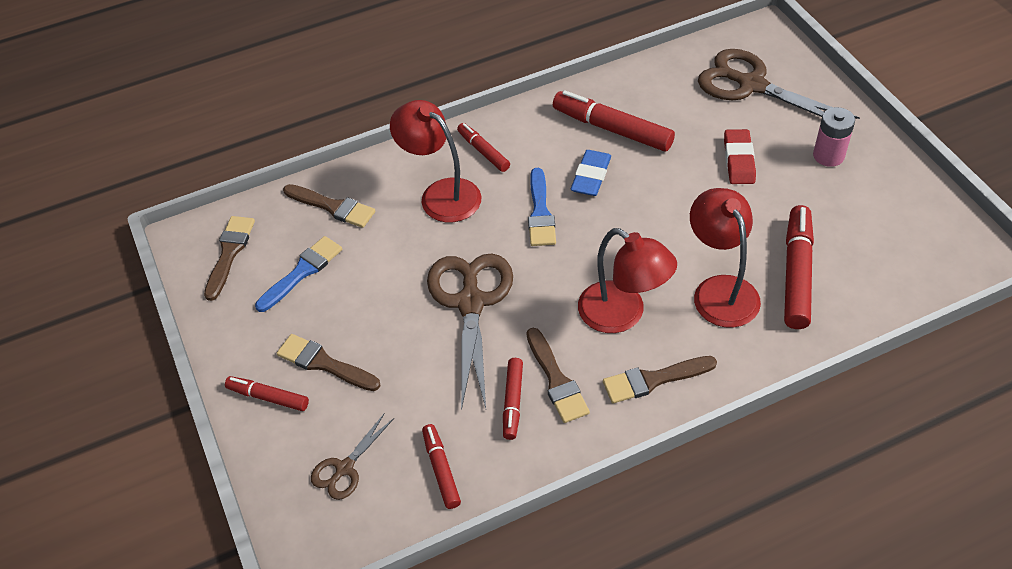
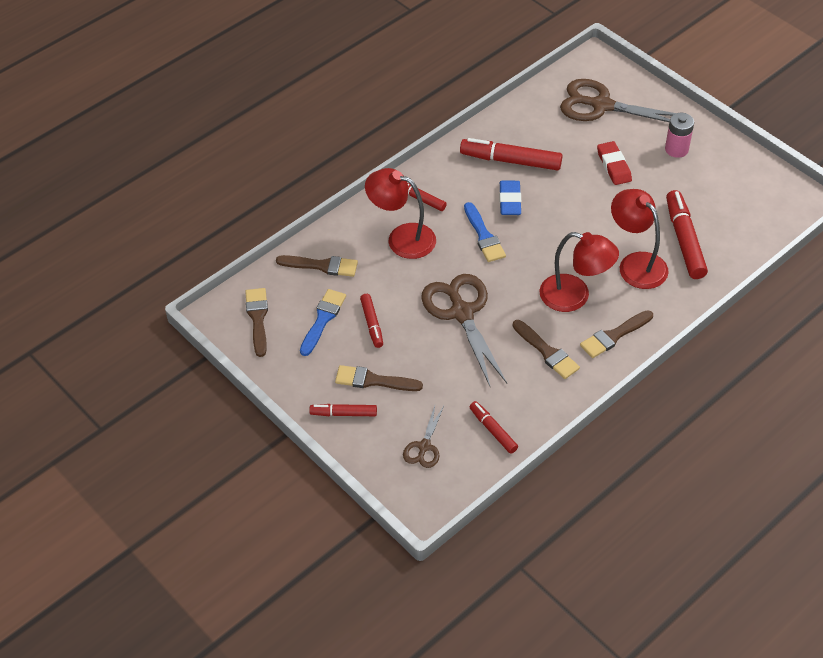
camera: 20 degrees left, 0 degrees up
red marker [503,358,523,440] -> red marker moved to [360,294,383,348]

